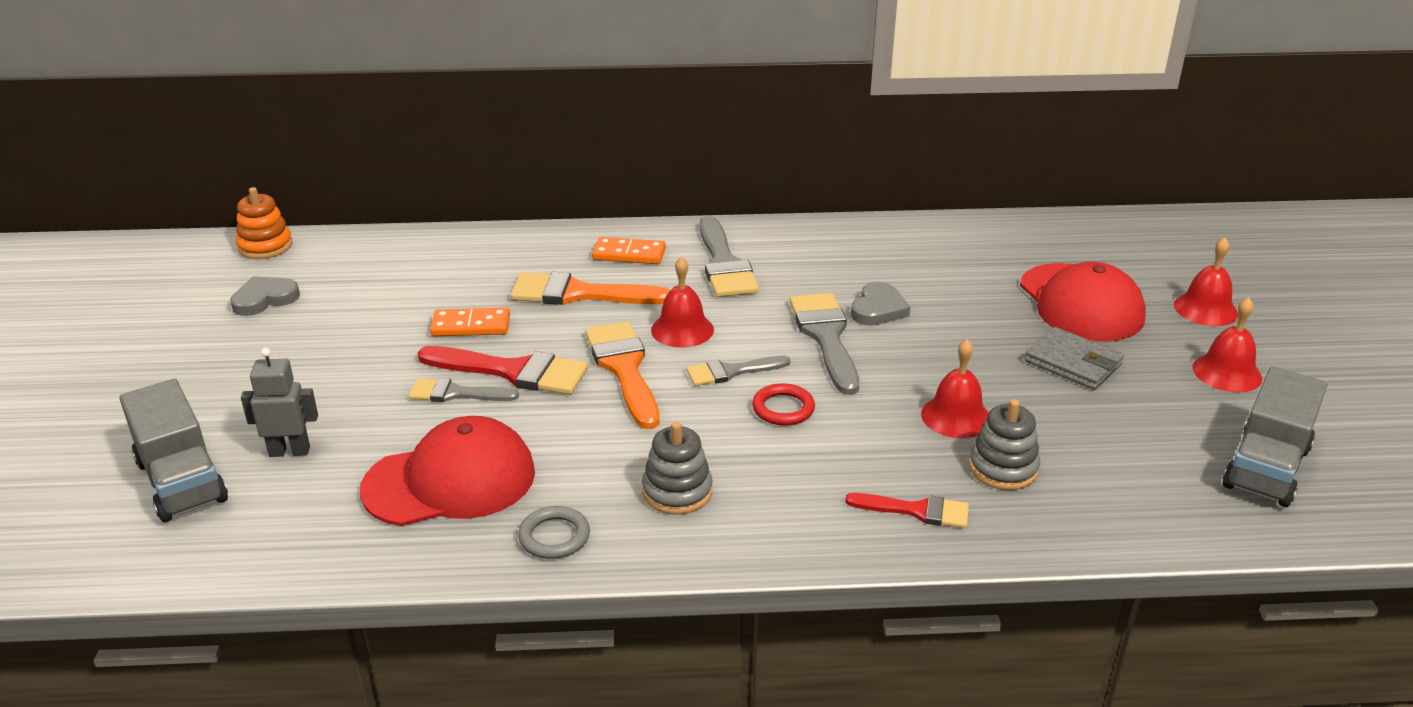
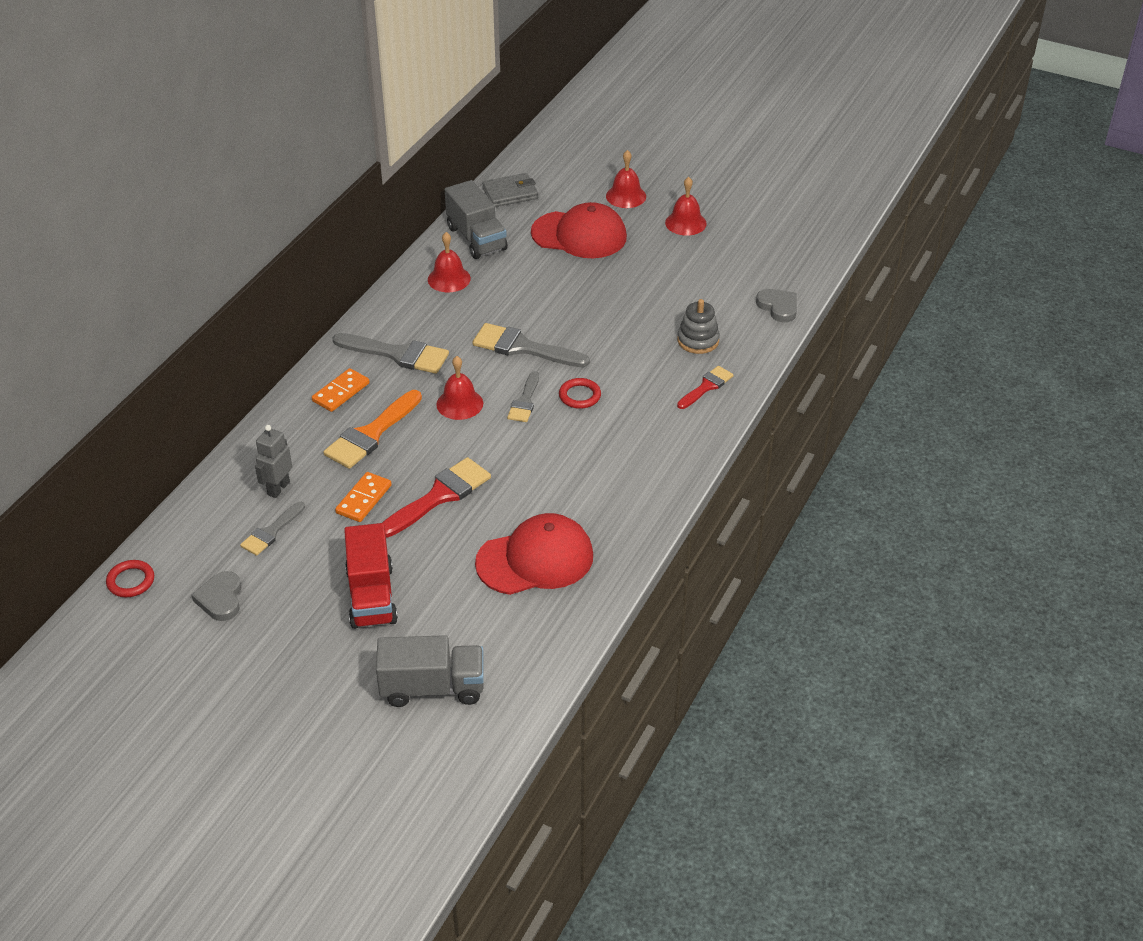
camera: 60 degrees left, 10 degrees up
orange stacking toy [236,187,293,259] -> red ring [106,560,154,597]
grey robot [241,348,318,457] -> grey robot moved to [255,425,292,498]
red cap [360,416,535,526] -> red cap turned 60 degrees clockwise [475,513,593,595]
grey brush [409,378,519,402] -> grey brush moved to [240,502,305,556]
grey ring [518,506,590,559] -> none
orange brush [585,321,660,429] -> none
grey stacking toy [642,422,712,515] -> none
grey heart [851,282,910,326] -> grey heart moved to [756,289,797,322]
red bell [921,339,989,438] -> red bell moved to [428,232,471,292]
grey wallet [1025,327,1124,390] -> grey wallet moved to [482,173,538,207]
grey truck [1222,366,1327,507] -> grey truck moved to [445,180,508,259]
none -> red truck [344,523,398,629]

